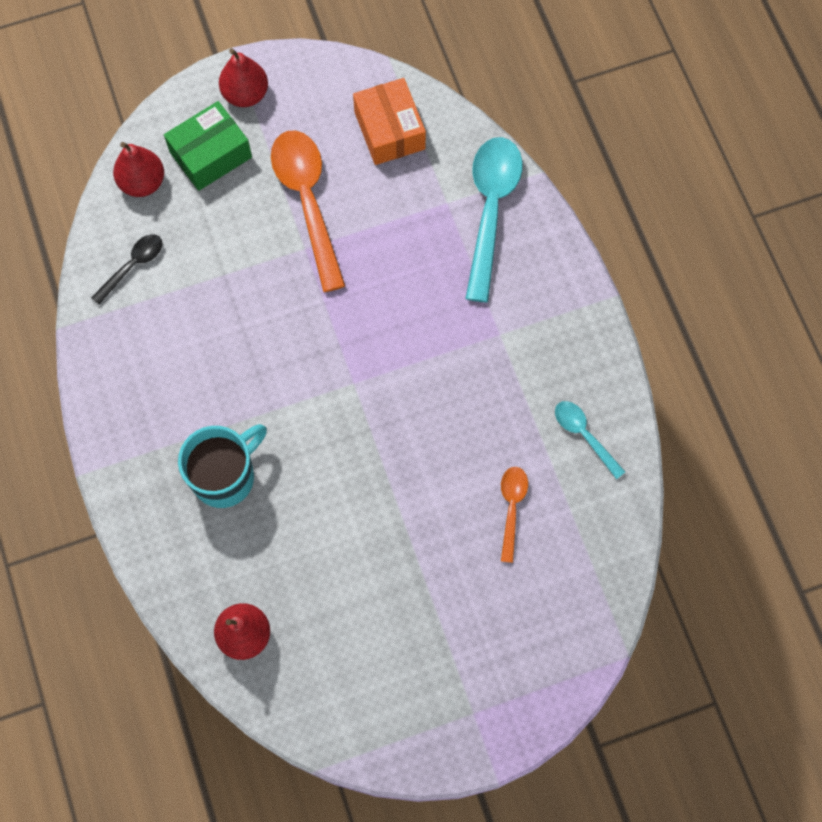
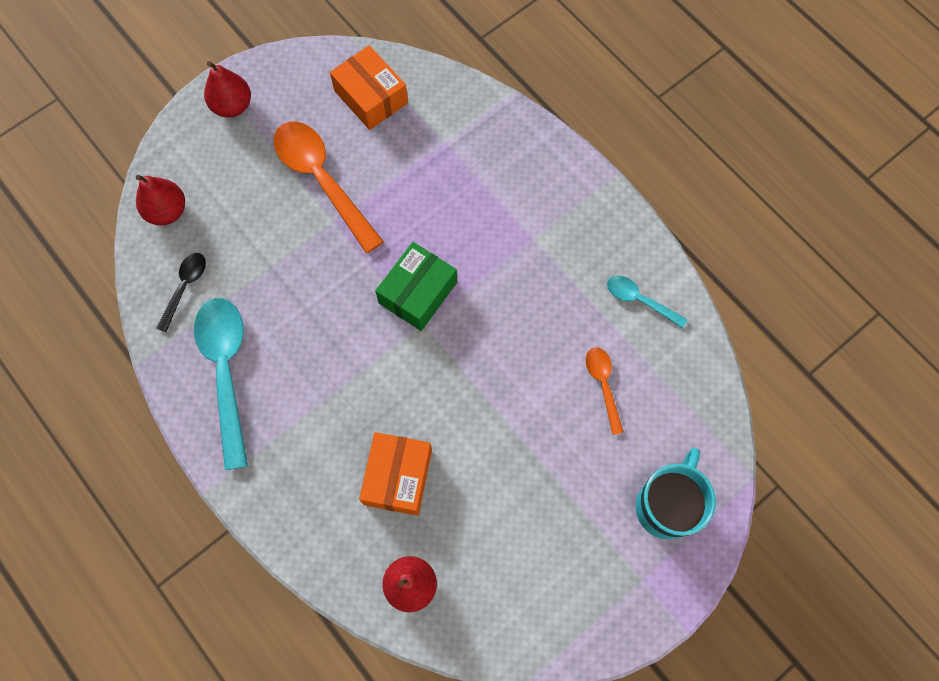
camera: 20 degrees left, 0 degrees up
green box [164,101,252,191] -> green box moved to [375,242,457,331]
turquoise mug [178,424,267,508] -> turquoise mug moved to [636,448,716,540]
turquoise spoon [465,137,523,303] -> turquoise spoon moved to [194,298,248,470]
none -> orange box [359,432,432,516]

